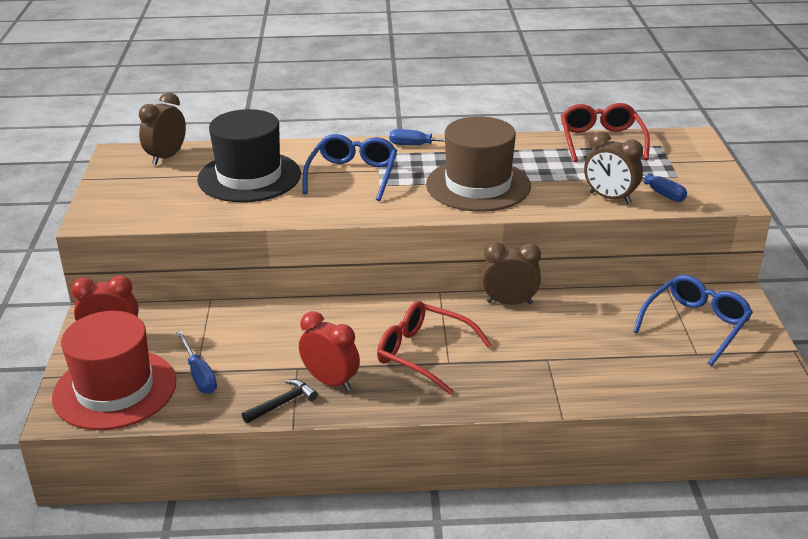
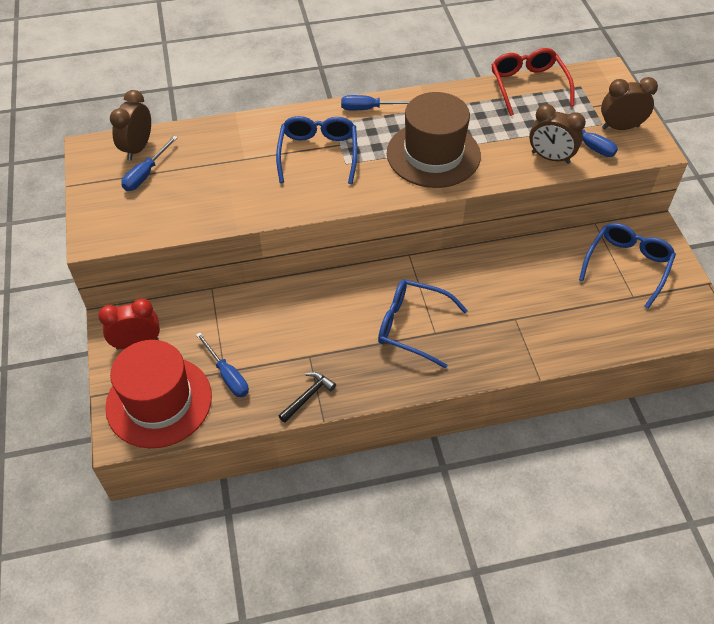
camera: 10 degrees left, 20 degrees up
black hat [197,109,301,202] -> none
red clock [299,311,360,391] -> none
red glasses [377,301,492,395] -> blue glasses [378,279,468,369]
brown clock [482,242,541,305] -> brown clock moved to [601,77,658,130]
none -> blue screwdriver [121,136,178,191]

